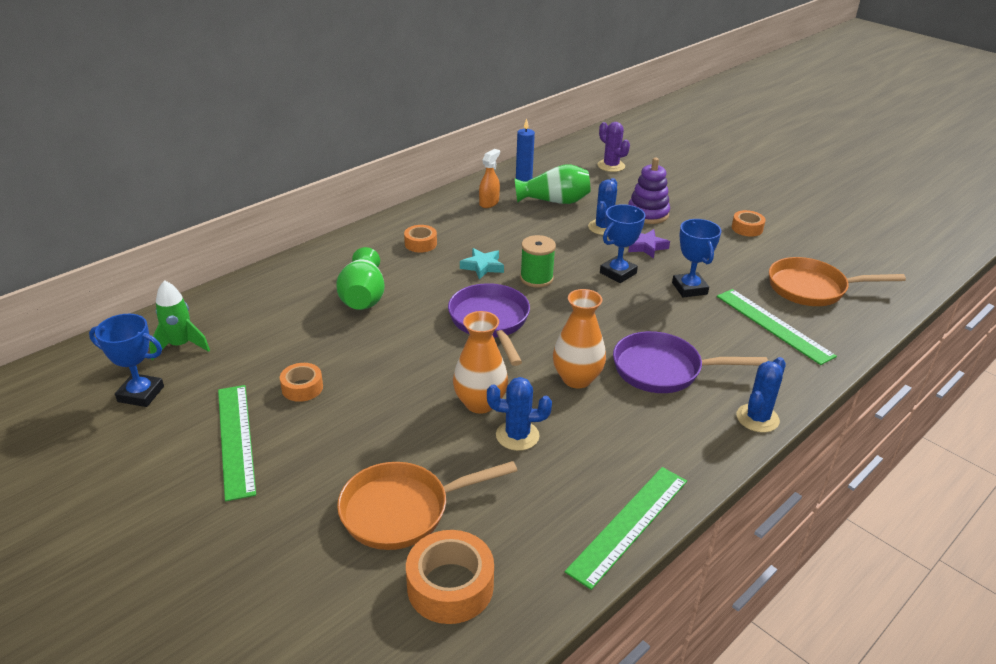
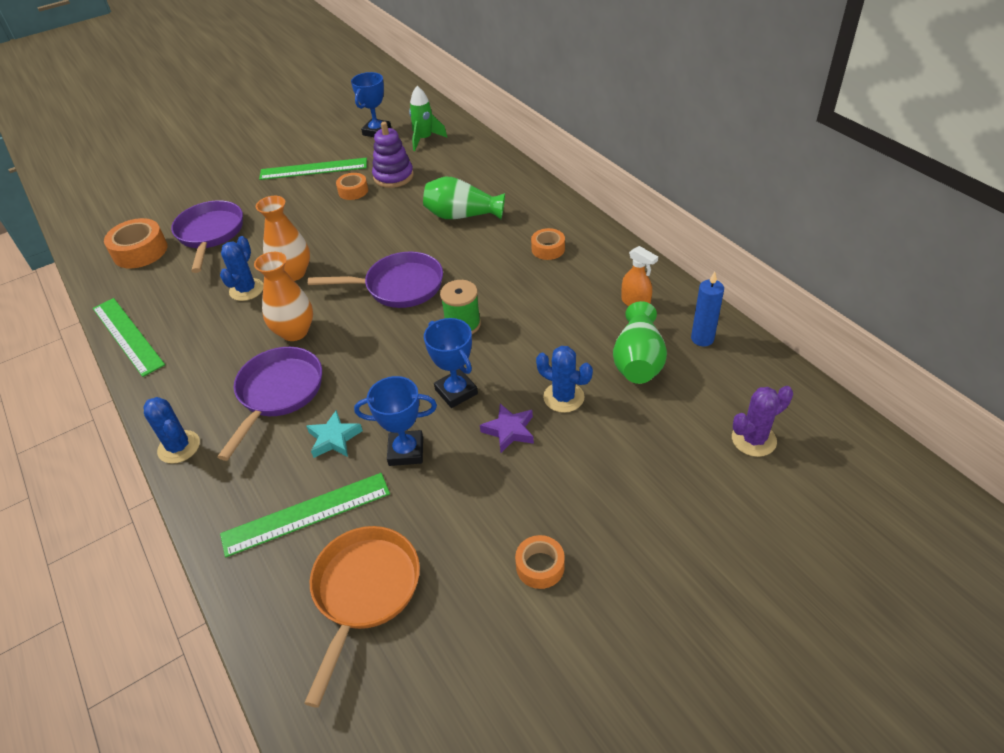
camera: 105 degrees right, 10 degrees up
orange pan [337,461,517,550] -> purple pan [171,200,243,273]
turquoise star [460,248,504,279] -> turquoise star moved to [306,410,363,458]
purple stacking toy [628,158,670,224] -> purple stacking toy moved to [372,122,414,188]

